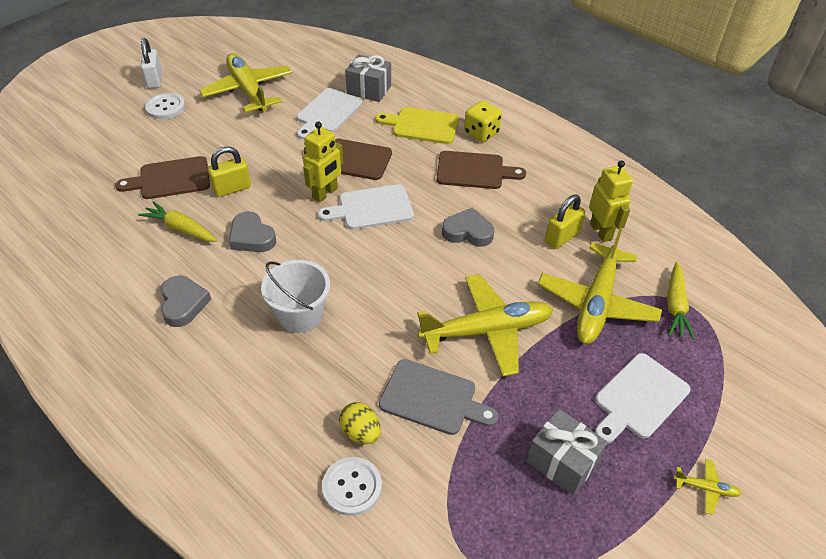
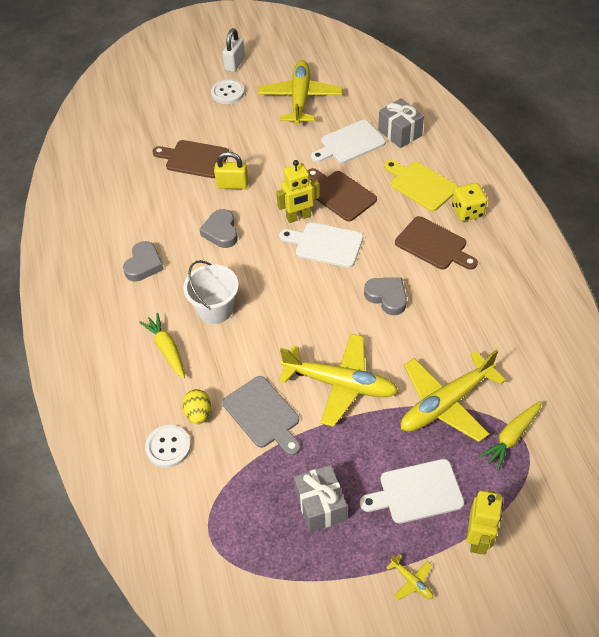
camera: 35 degrees right, 5 degrees up
yellow carrot [138,201,218,242] -> yellow carrot moved to [139,313,185,379]
yellow padlock [545,194,585,249] -> none
yellow robot [589,160,633,242] -> yellow robot moved to [467,490,503,554]

